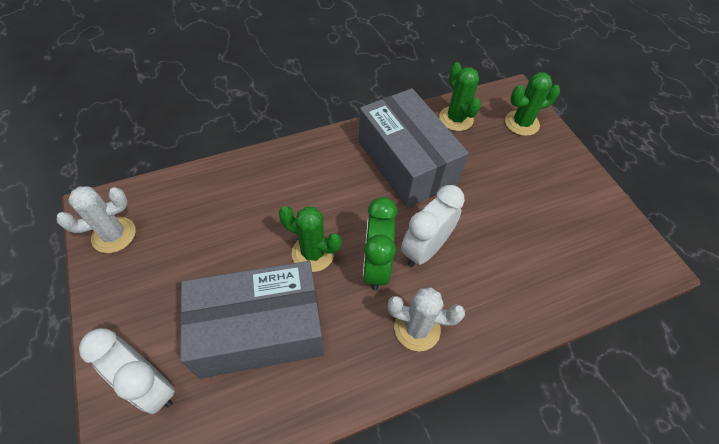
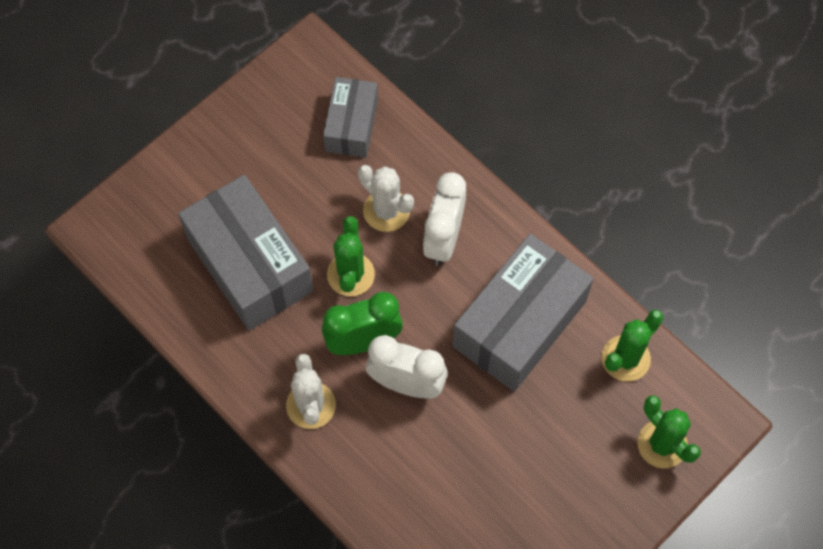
camera: 70 degrees right, 10 degrees up
white cactus [57,186,136,253] -> white cactus moved to [358,165,414,232]
white clock [79,328,175,414] -> white clock moved to [423,172,466,265]
none -> grey box [323,77,378,158]

